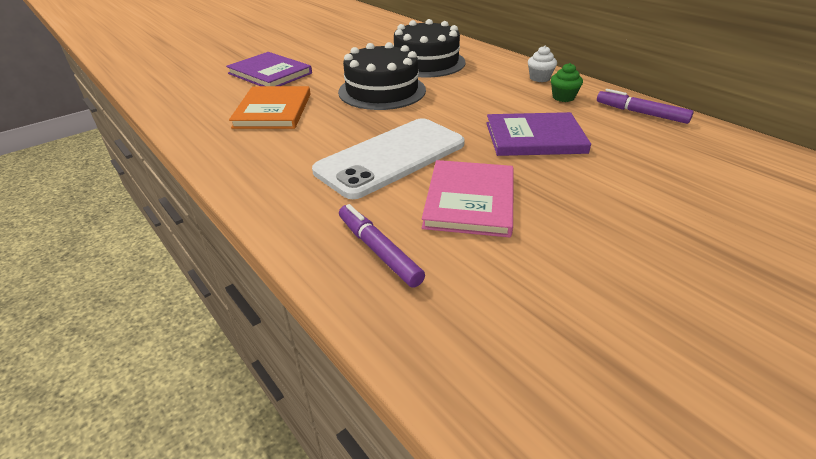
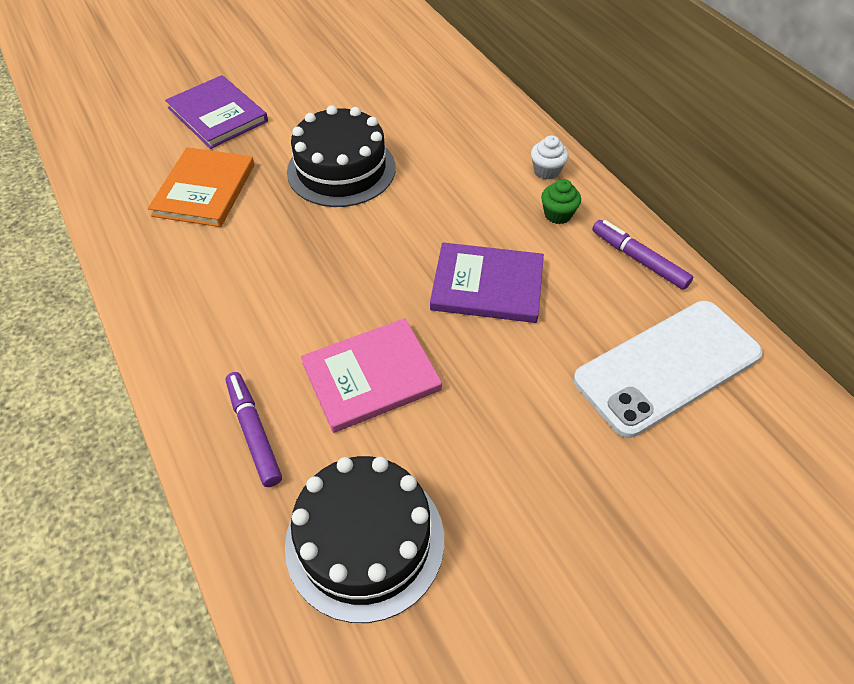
camera: 10 degrees right, 15 degrees up
white phone [312,118,465,199] -> white phone moved to [573,301,763,438]
black cake [393,19,466,77] -> black cake moved to [285,456,444,623]
pink book [422,160,514,238] -> pink book turned 45 degrees clockwise [301,318,442,433]

